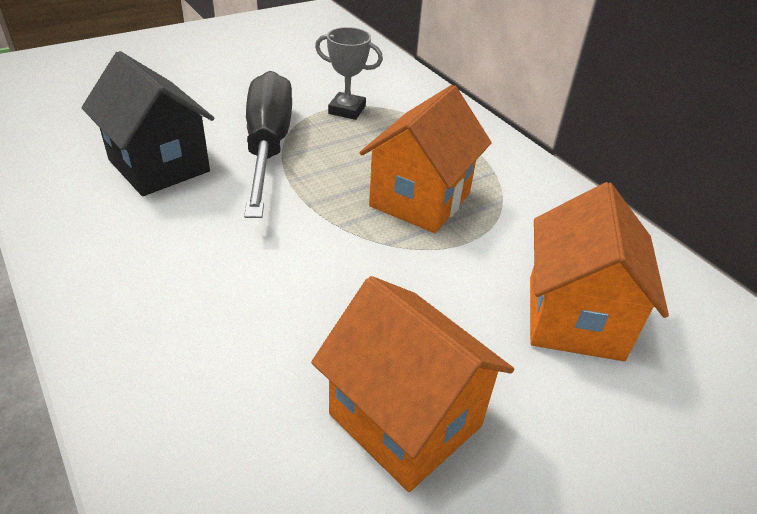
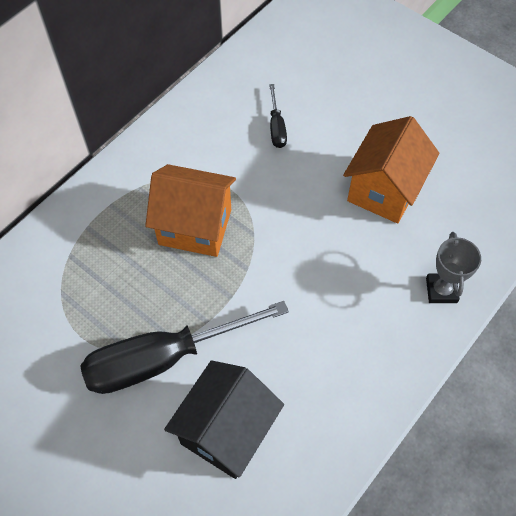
camera: 105 degrees left, 20 degrees up
grey trophy [315,27,383,120] -> grey trophy moved to [426,232,481,303]
orange house [530,182,669,361] -> black screwdriver [269,84,287,148]

